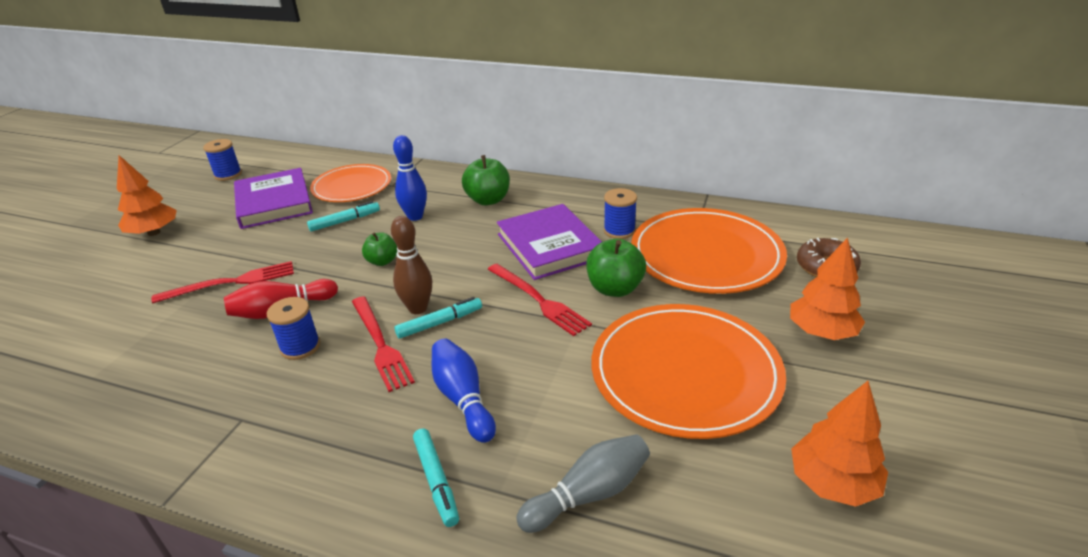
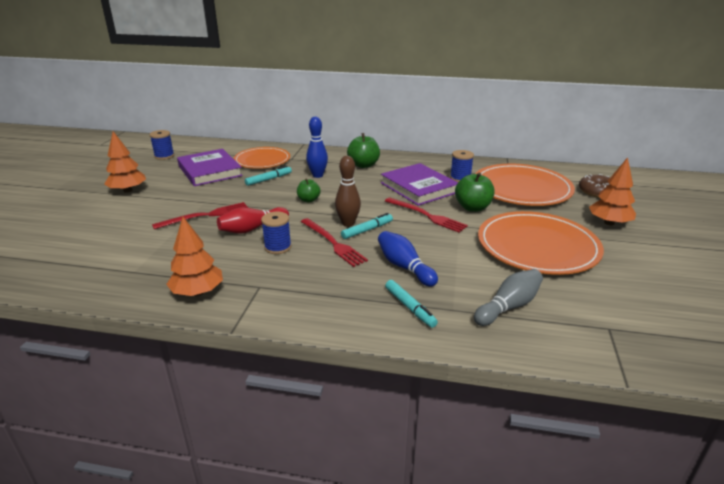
camera: 10 degrees left, 5 degrees down
orange tree [791,381,888,507] -> orange tree moved to [166,217,223,296]

